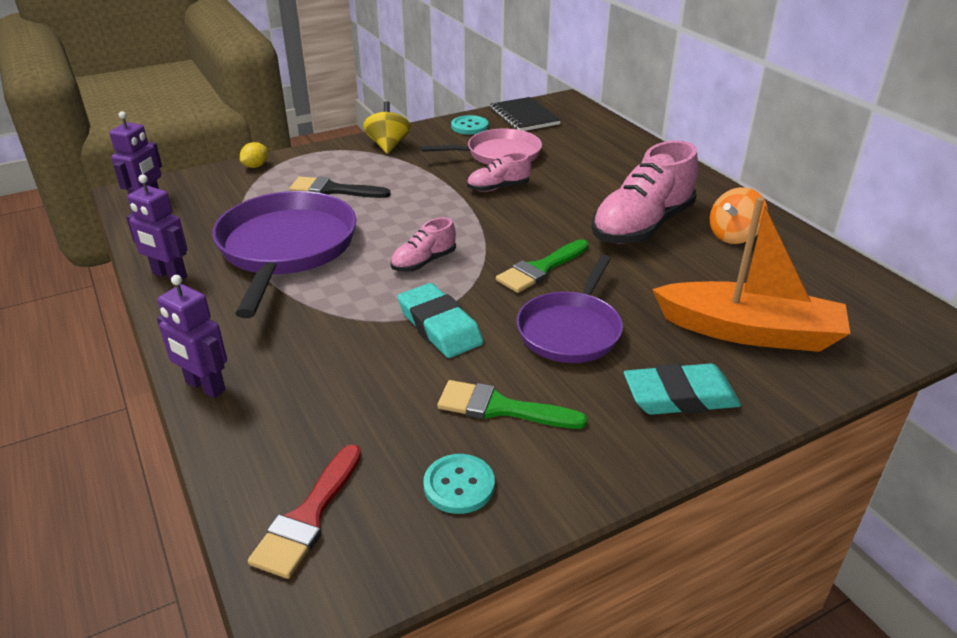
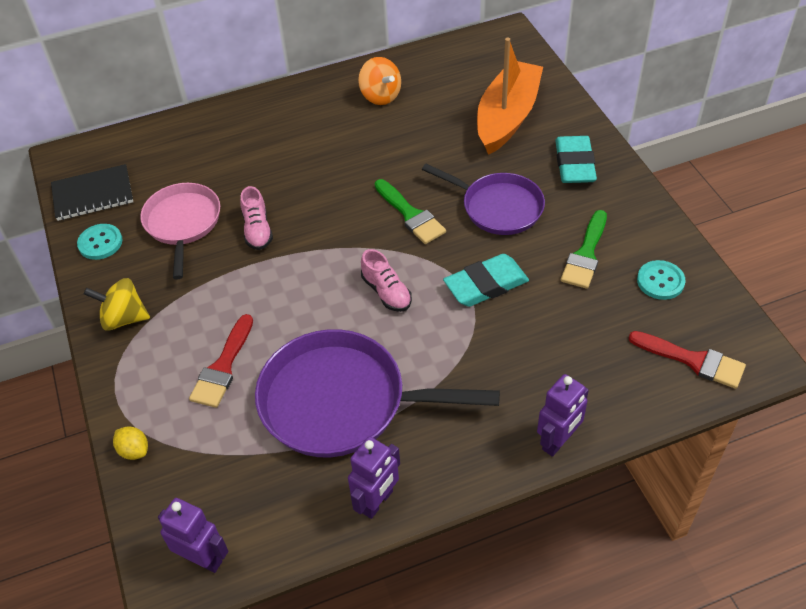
camera: 80 degrees left, 15 degrees up
black brush [289,177,391,198] -> red brush [189,314,253,408]
pink shoe [591,141,698,244] -> none

